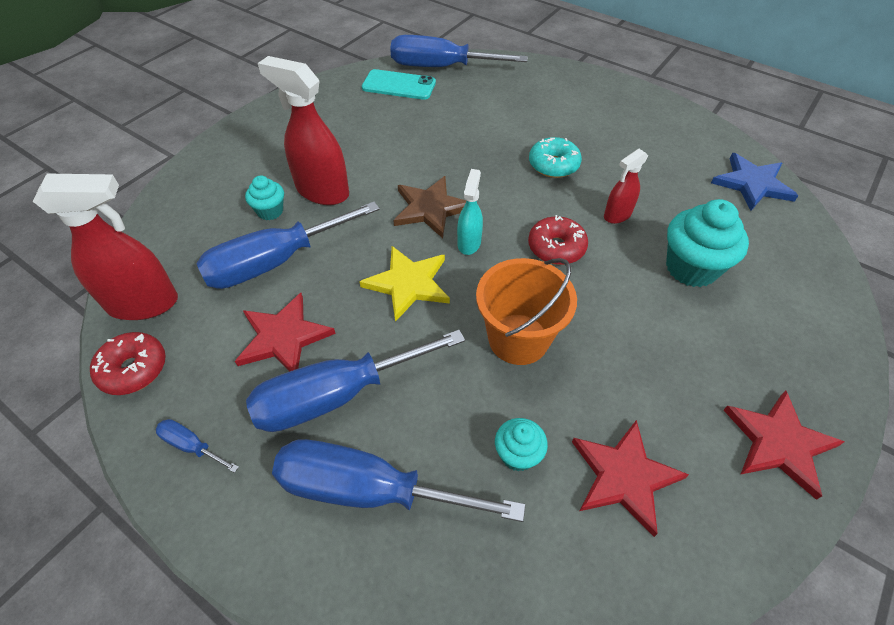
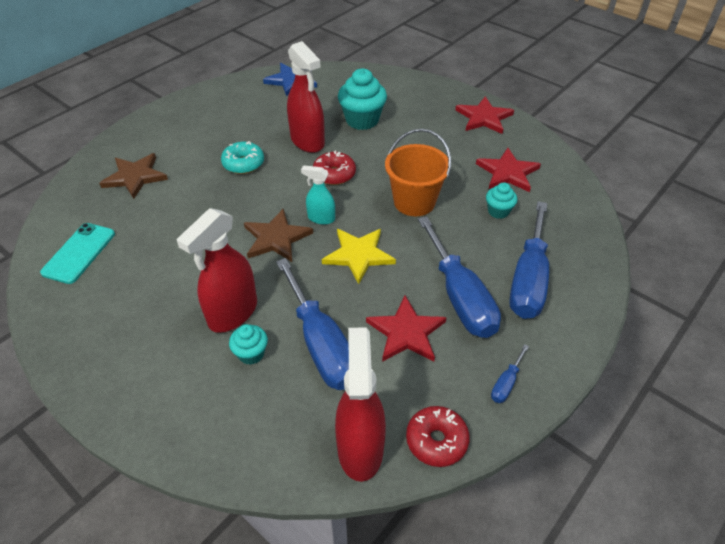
camera: 85 degrees left, 5 degrees down
blue screwdriver [390,35,528,67] -> none
red spray bottle [604,149,648,224] -> red spray bottle [287,41,325,153], size x1.82
none -> brown star [99,153,168,199]

